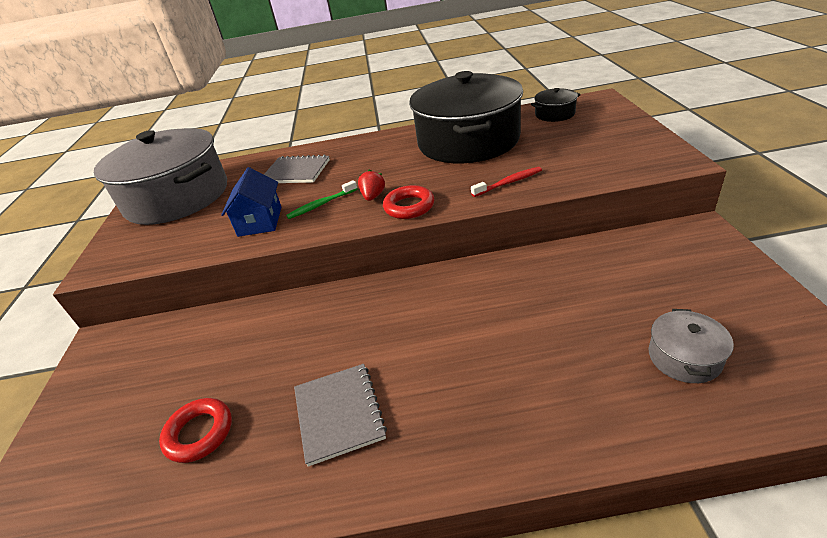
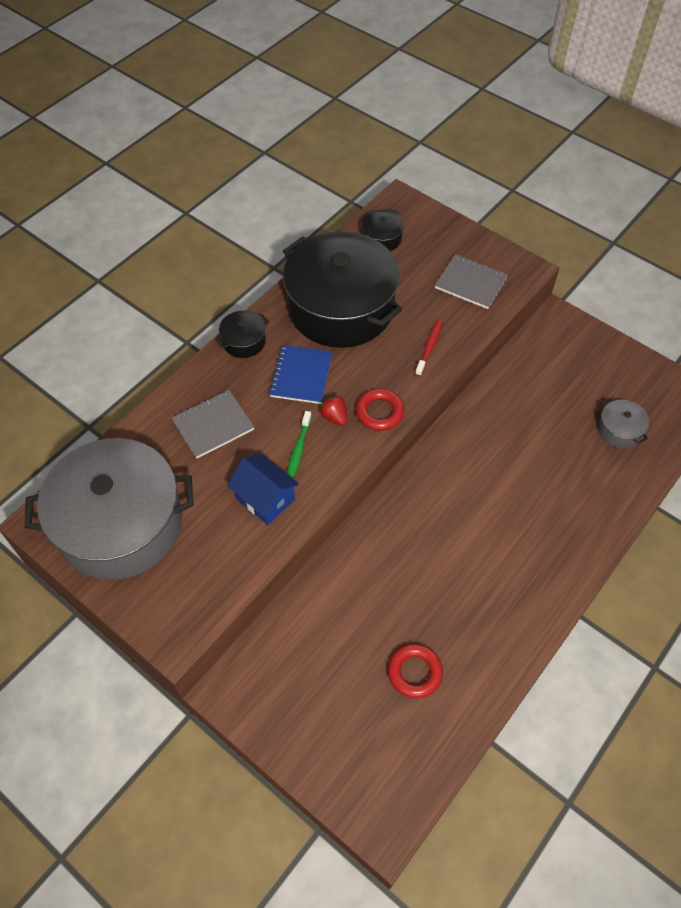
camera: 50 degrees left, 20 degrees up
grey notebook [294,364,387,467] -> grey notebook moved to [435,254,508,309]
none -> black pot [216,311,269,358]
none -> blue notebook [269,345,333,404]

